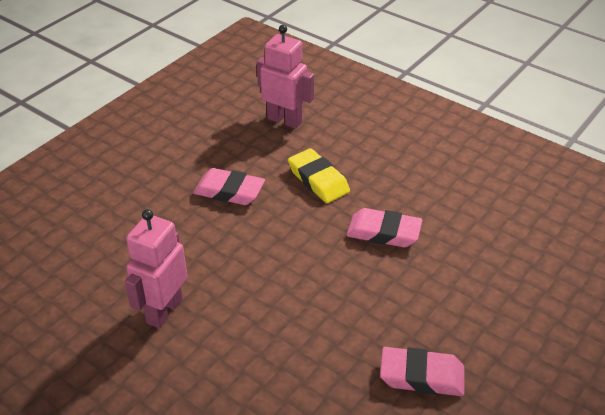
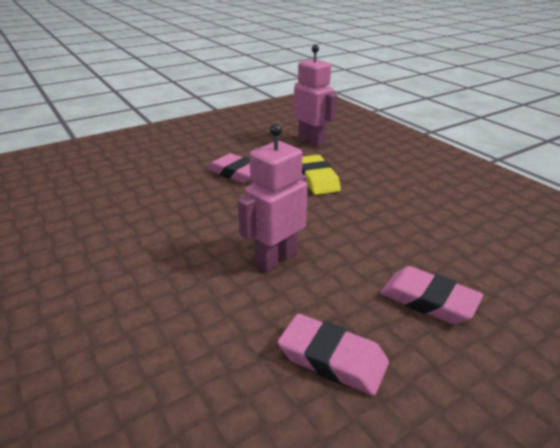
camera: 20 degrees right, 10 degrees down
pink robot [125,209,187,328] -> pink robot moved to [238,124,307,272]
pink eraser [346,208,422,247] -> pink eraser moved to [380,266,483,324]

